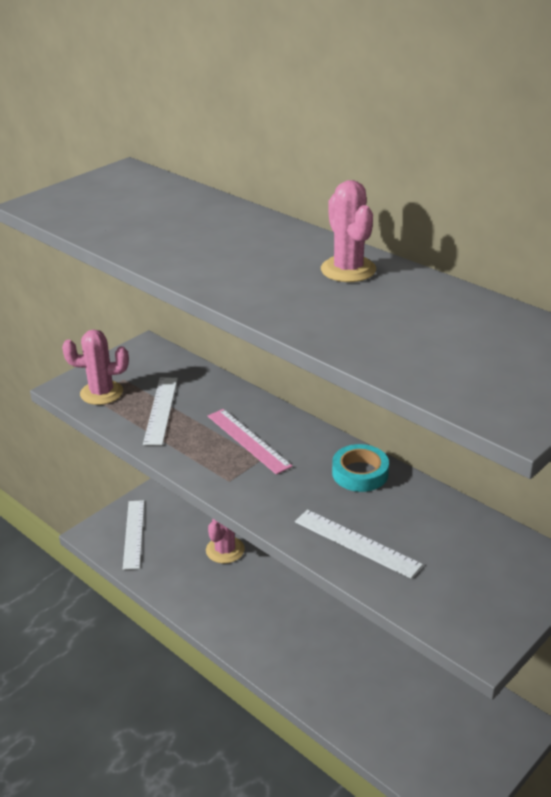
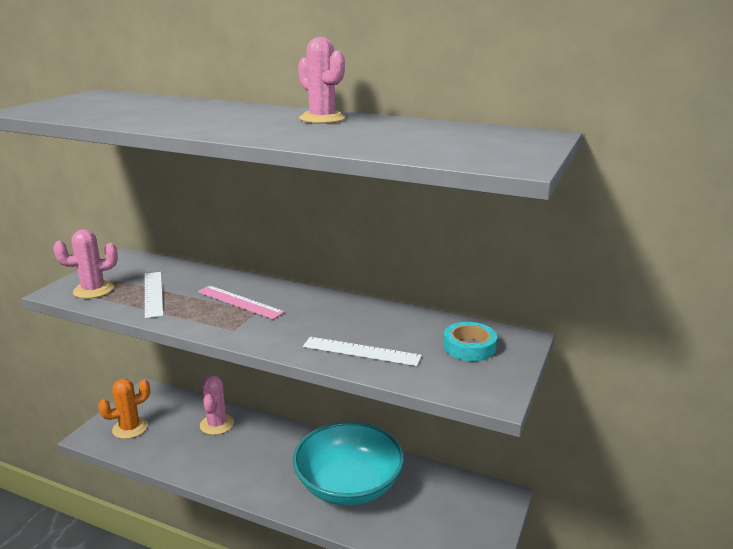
camera: 20 degrees left, 10 degrees down
white ruler [123,500,144,570] -> orange cactus [98,379,150,439]
turquoise tape [332,444,389,492] -> turquoise tape moved to [443,322,497,361]
none -> turquoise bowl [293,421,404,506]

